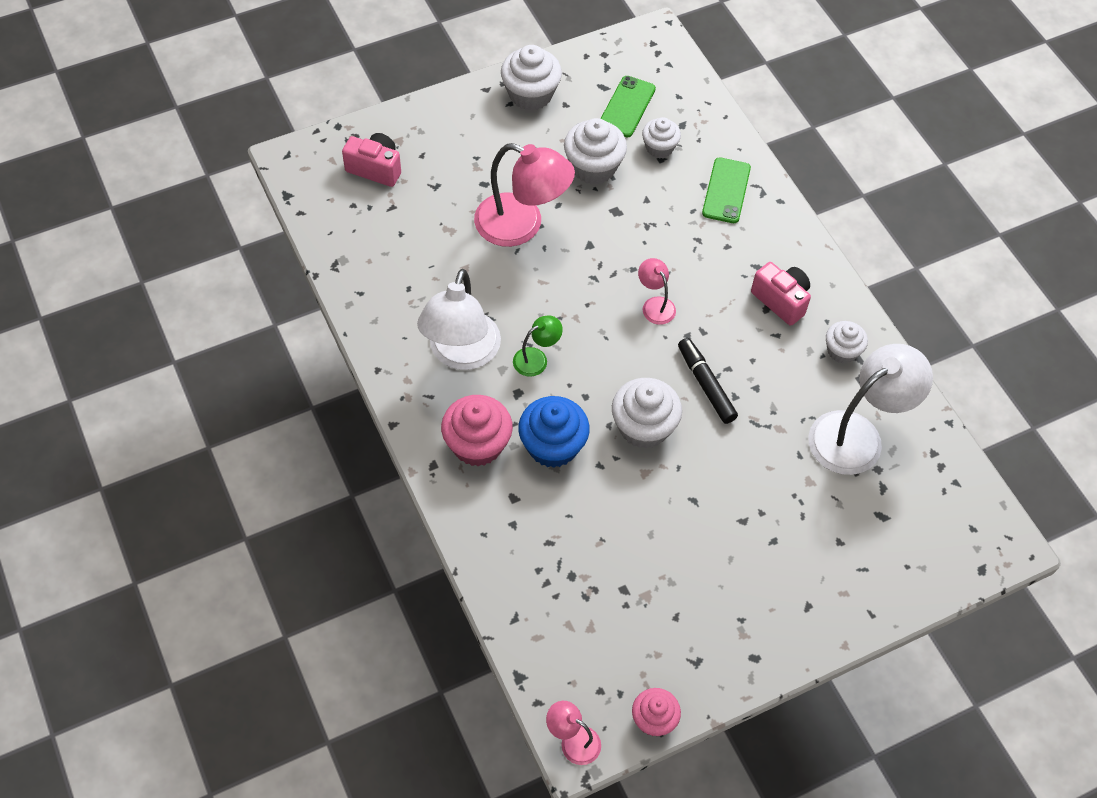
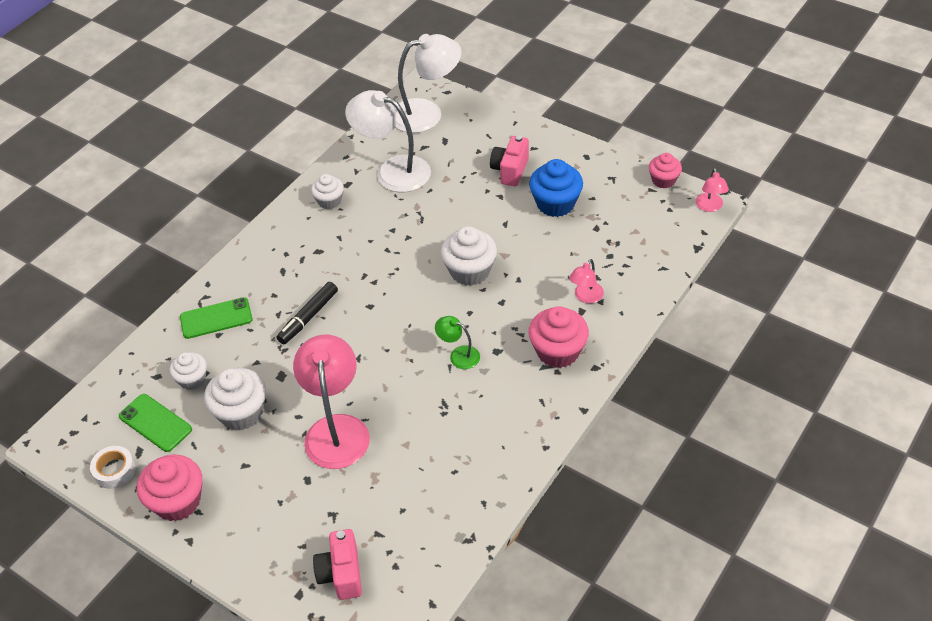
camera: 115 degrees left, 10 degrees down
white lamp [417,269,501,370] -> white lamp moved to [394,34,461,133]
white cupcake [501,45,562,111] -> pink cupcake [137,455,202,521]
blue cupcake [518,396,590,468] -> blue cupcake moved to [529,159,583,217]
green phone [600,76,656,137] -> green phone turned 45 degrees clockwise [119,394,192,452]
pink lamp [638,258,676,325] -> pink lamp moved to [569,259,604,303]
black marker [678,338,738,424] -> black marker moved to [277,282,338,344]
pink camera [751,262,811,326] -> pink camera moved to [490,135,529,186]
none -> white tape [90,446,136,489]

